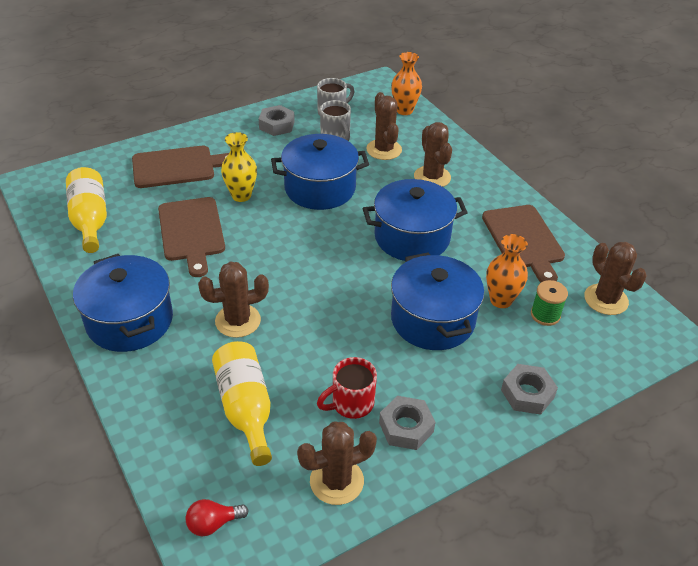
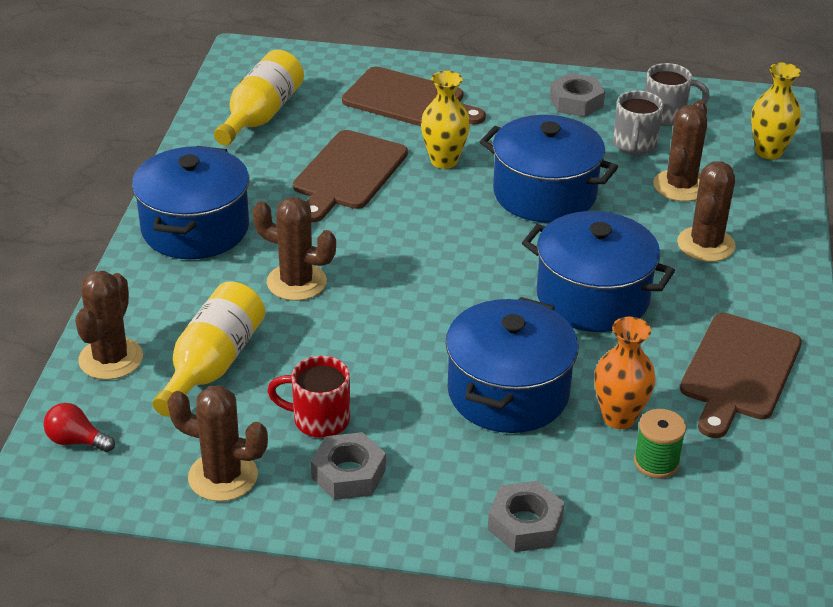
camera: 40 degrees right, 5 degrees down
orange vase [391,52,422,115] -> yellow vase [751,63,801,159]
brown cactus [584,242,647,315] -> brown cactus moved to [75,271,143,380]

